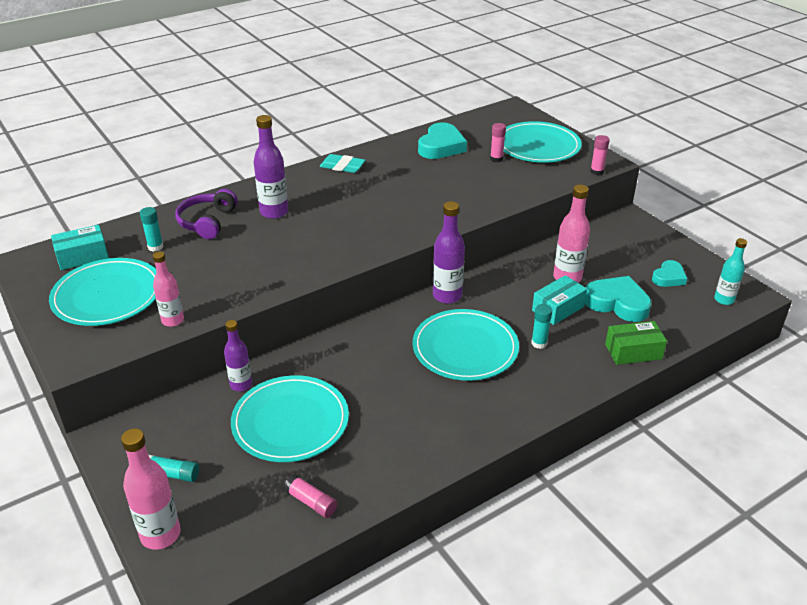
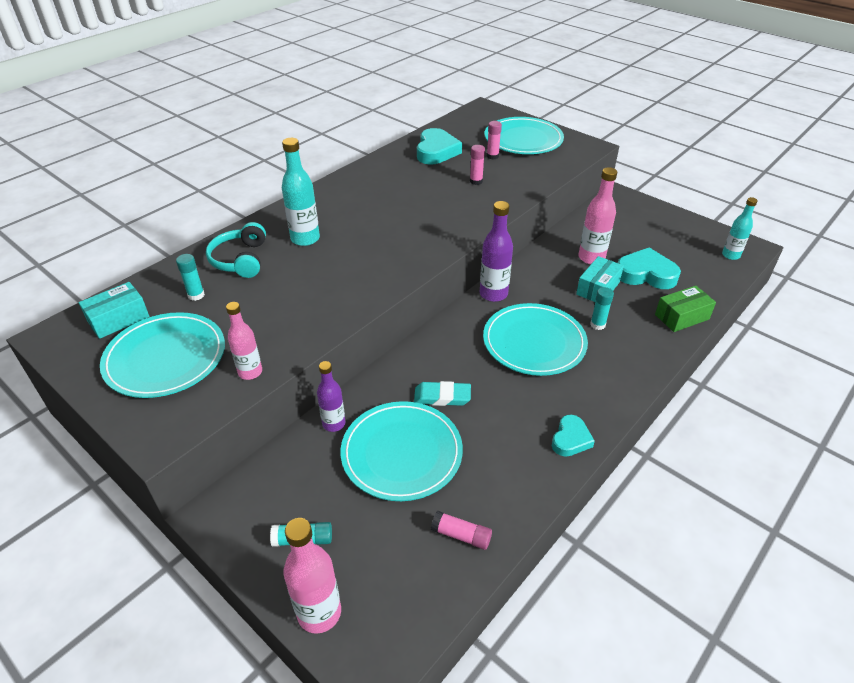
camera: 15 degrees left, 5 degrees up
purple headphones [175,189,238,239] -> turquoise headphones [206,222,266,278]
purple bottle [254,115,288,219] -> turquoise bottle [282,138,320,246]
turquoise eraser [320,154,366,173] -> turquoise eraser moved to [414,381,471,406]
pink glue stick [590,135,610,175] -> pink glue stick moved to [470,145,485,185]
turquoise heart [652,260,687,287] -> turquoise heart moved to [552,415,595,457]

